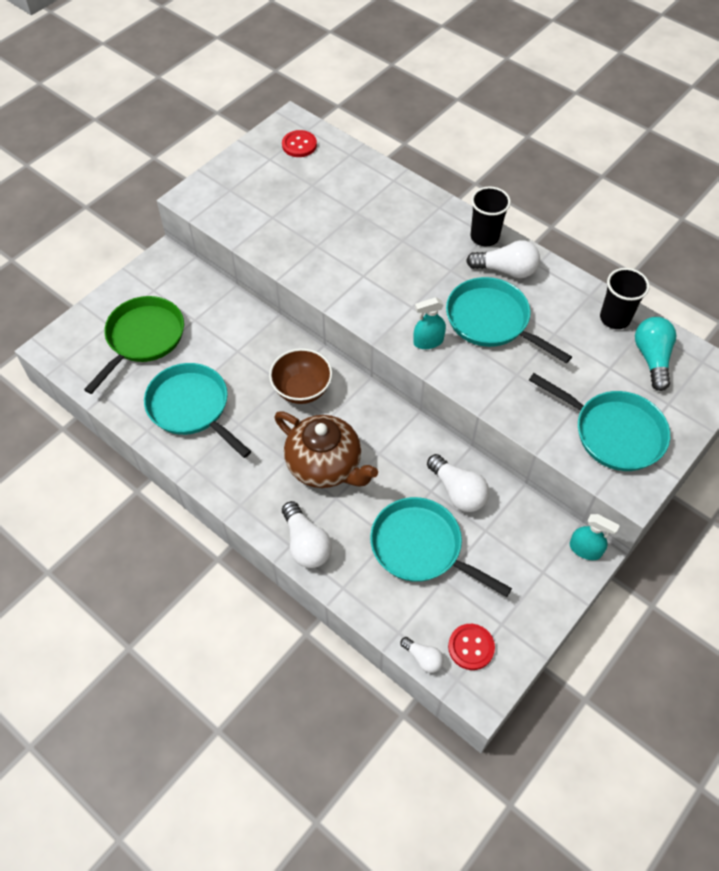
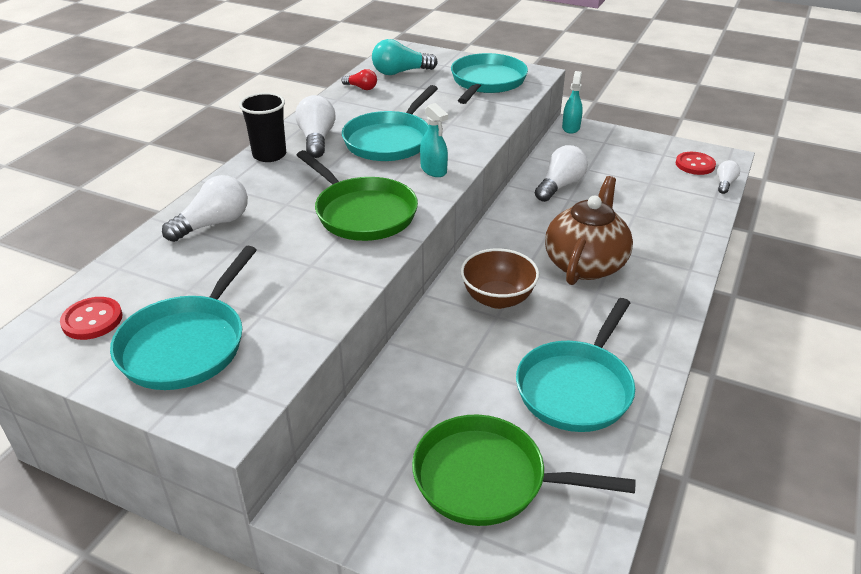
camera: 105 degrees left, 20 degrees down
white light bulb [282,501,332,568] -> white light bulb moved to [162,175,248,242]
turquoise pan [370,497,512,597] -> turquoise pan moved to [110,246,257,390]
black cup [600,268,650,329] -> red light bulb [341,69,377,90]
none -> green pan [297,150,418,241]

